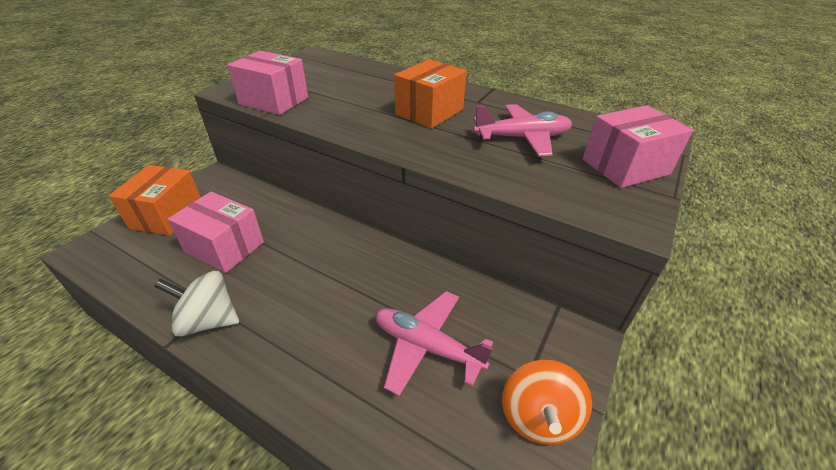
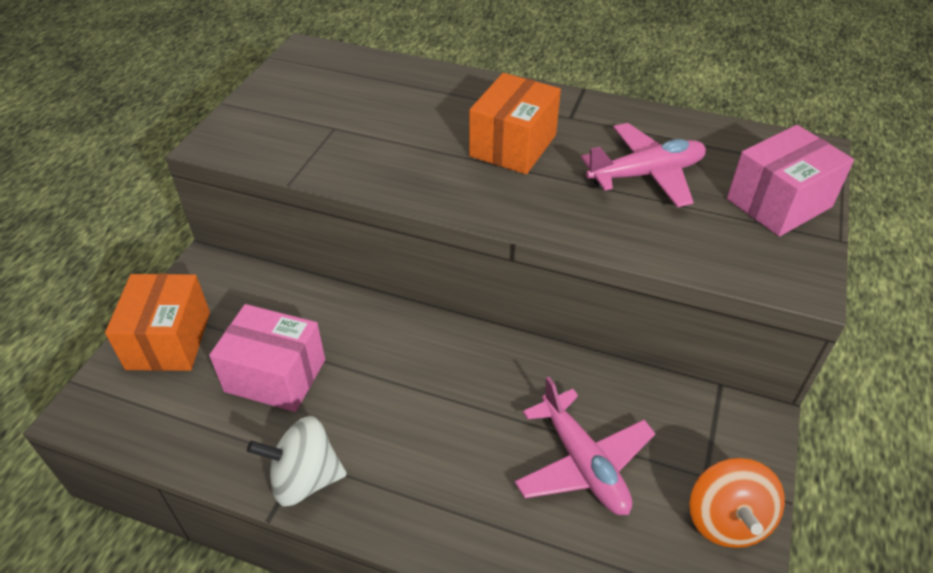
camera: 10 degrees left, 5 degrees up
pink box [227,51,308,115] -> none
pink plane [375,291,493,396] -> pink plane turned 135 degrees counterclockwise [515,377,656,515]

